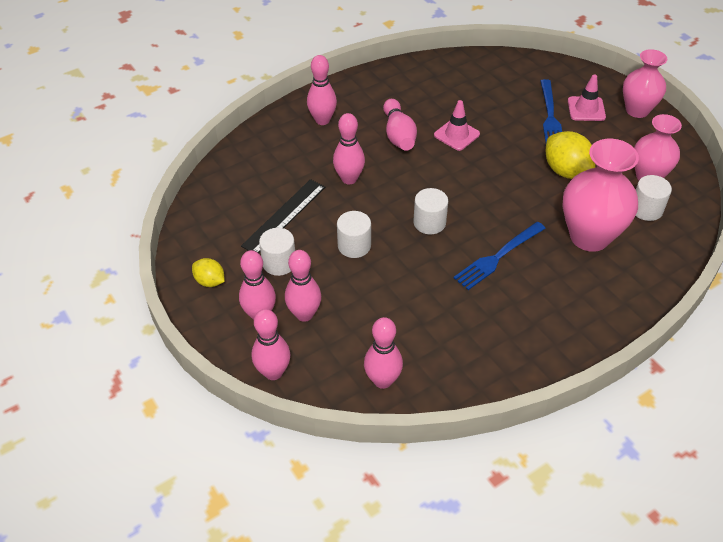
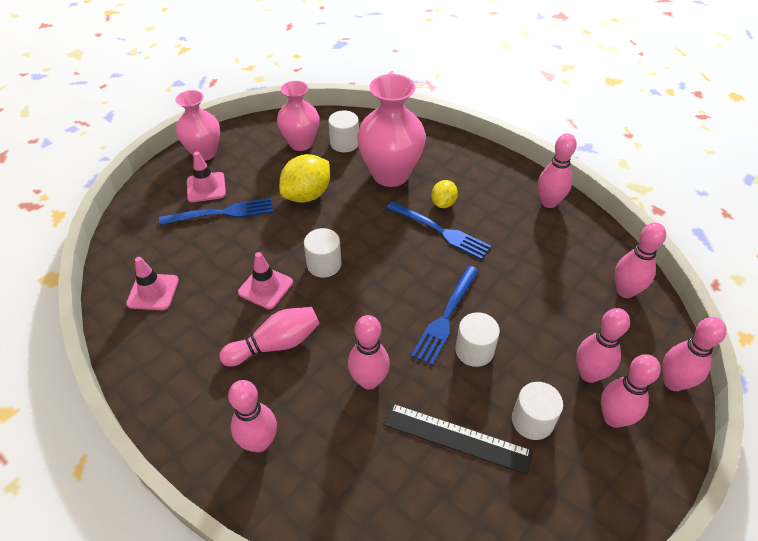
camera: 105 degrees left, 0 degrees up
yellow lemon [192,258,225,287] -> yellow lemon moved to [431,180,458,208]
white cylinder [413,188,448,234] -> white cylinder moved to [304,228,342,278]
none -> pink traffic cone [126,257,179,310]
none -> blue fork [411,266,479,365]
none -> pink bowling pin [538,133,577,208]

